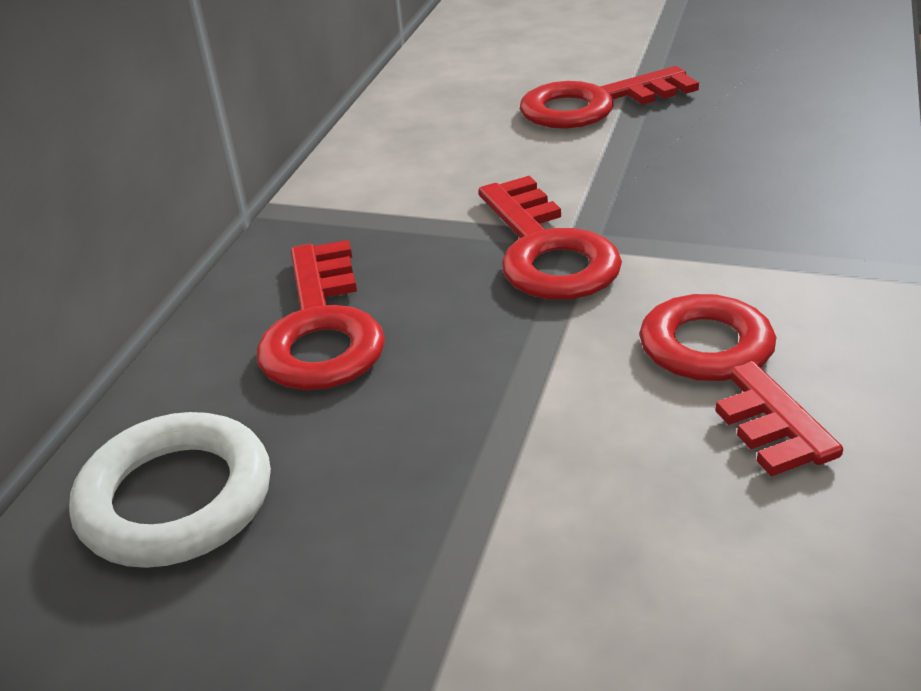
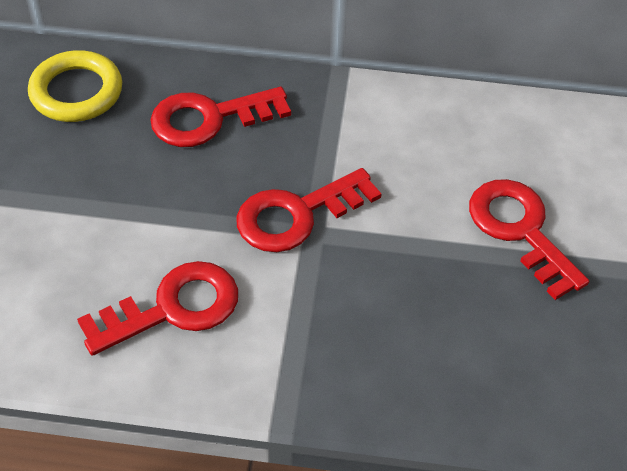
camera: 75 degrees right, 15 degrees up
white ring [69,412,271,568] -> yellow ring [28,50,122,122]

